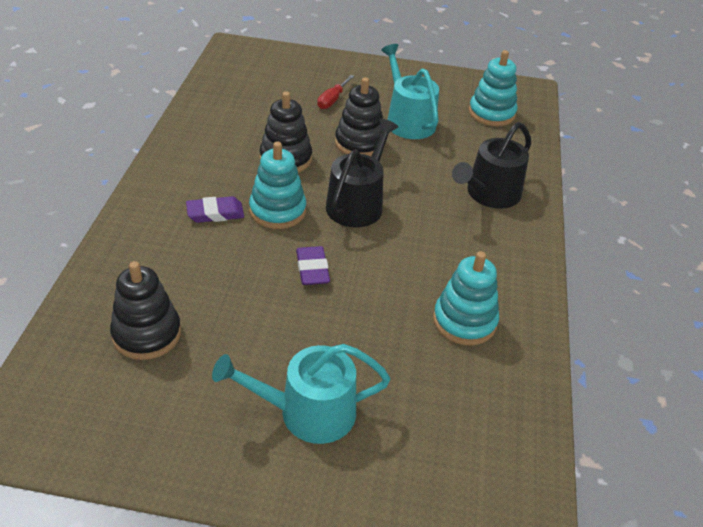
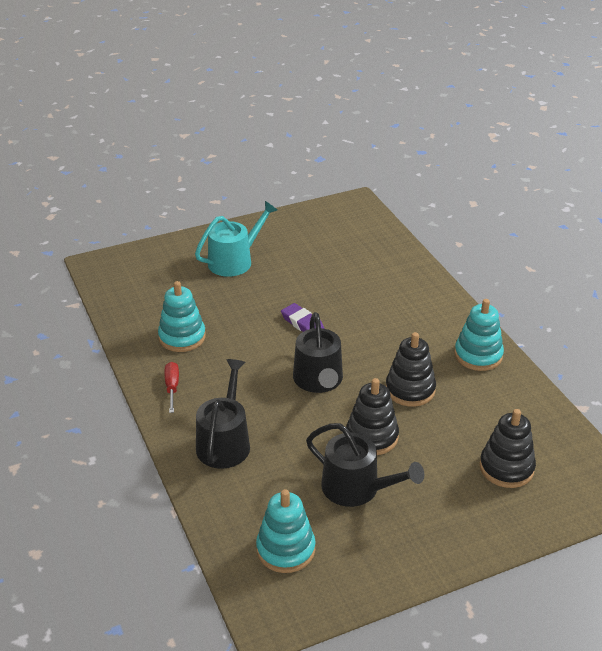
camera: 150 degrees right, 5 degrees down
black stacking toy [110,261,181,360] -> black stacking toy moved to [479,409,536,488]
purple eraser [186,196,244,223] -> none
turquoise stacking toy [249,141,306,229] -> turquoise stacking toy moved to [454,299,504,371]
red screwdriver [317,75,354,109] -> red screwdriver moved to [165,362,179,413]
turquoise watering can [381,44,439,139] -> black watering can [306,423,424,507]

